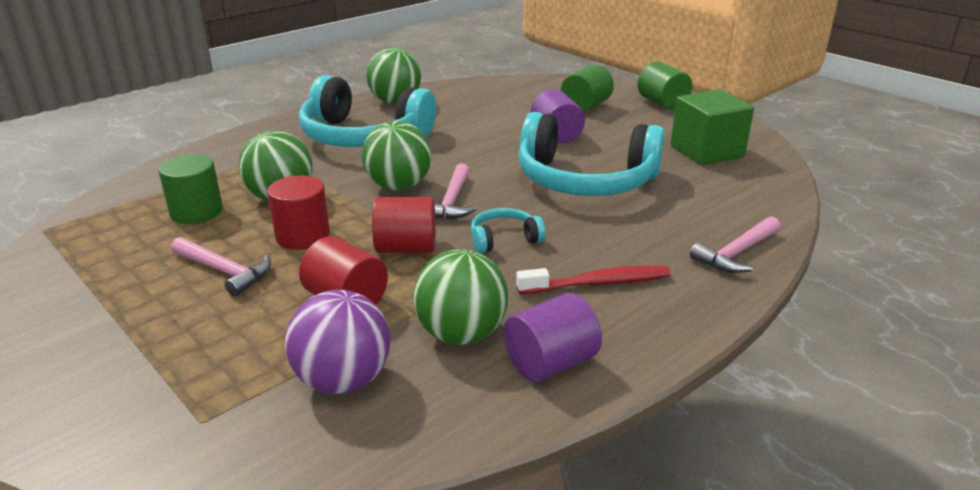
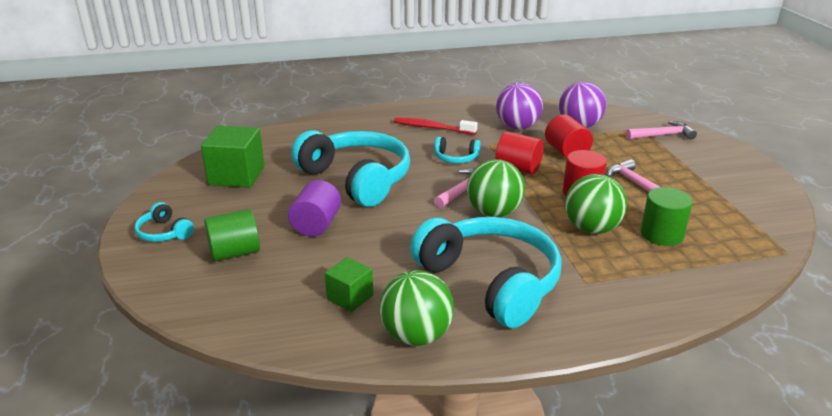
camera: 150 degrees left, 0 degrees up
green ball [413,249,508,345] -> purple ball [496,83,543,129]
purple cylinder [504,293,602,382] -> none
green cylinder [638,61,692,110] -> turquoise headphones [134,202,194,242]
pink hammer [690,216,780,273] -> pink hammer moved to [626,121,697,140]
none -> green cube [325,257,374,312]

